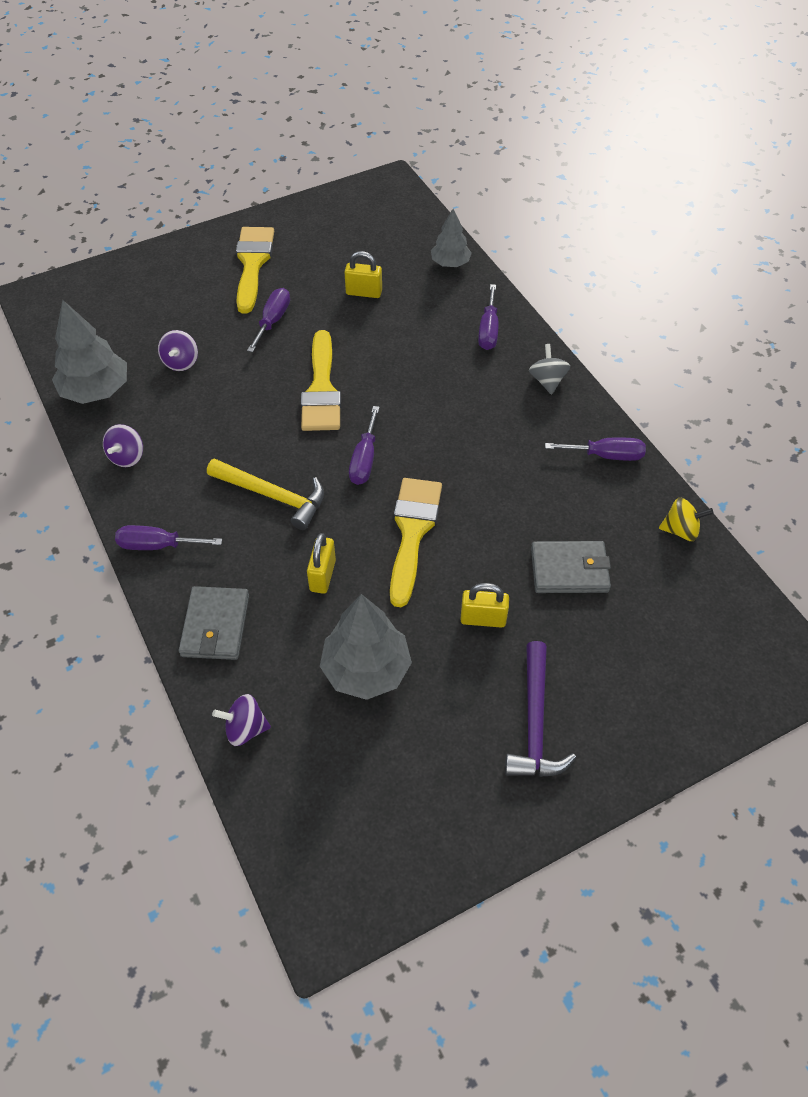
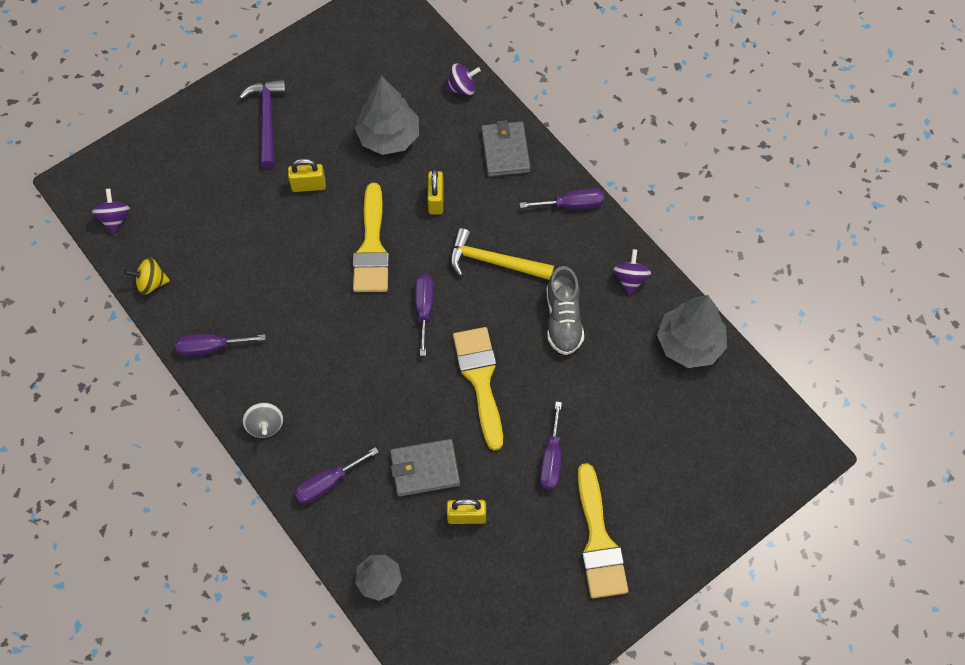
camera: 170 degrees right, 10 degrees up
purple spinning top [158,330,198,371] -> purple spinning top moved to [92,189,130,234]
purple screwdriver [478,284,498,350] -> purple screwdriver turned 120 degrees counterclockwise [294,447,379,504]
grey wallet [531,541,611,593] -> grey wallet moved to [390,439,460,497]
none -> grey shoe [547,266,584,355]

